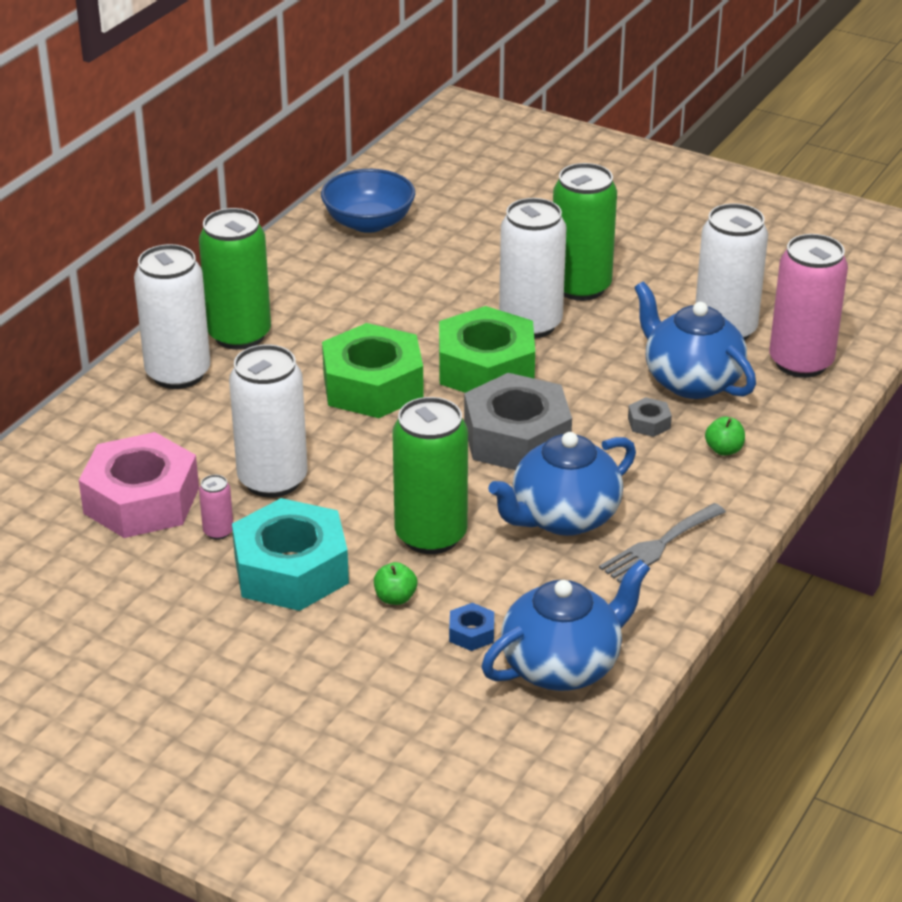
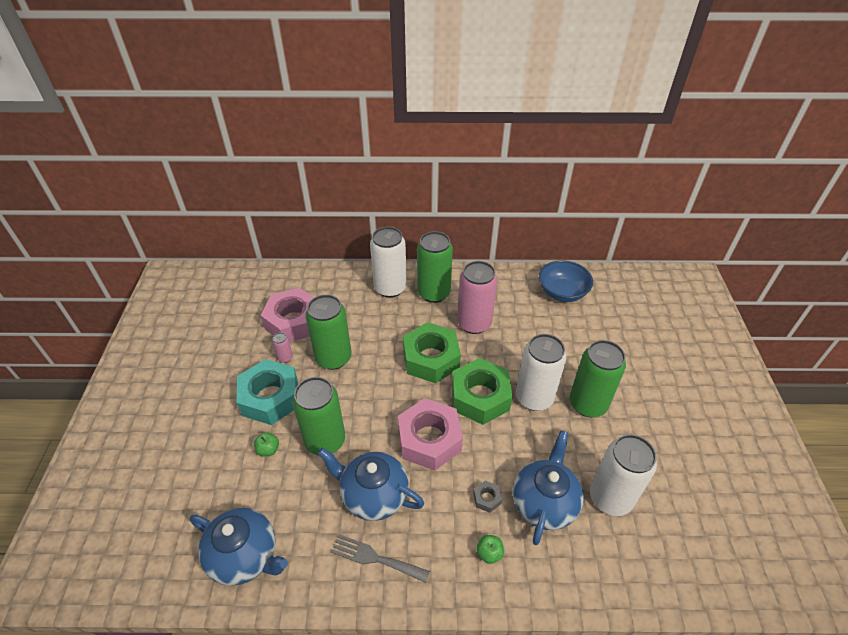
camera: 60 degrees right, 10 degrees up
white can [229,344,308,498] -> green can [305,295,351,370]
blue nut [449,603,494,651] -> none
grey nut [464,373,572,470] -> pink nut [398,398,463,471]
pink can [769,234,848,378] -> pink can moved to [457,261,498,334]

